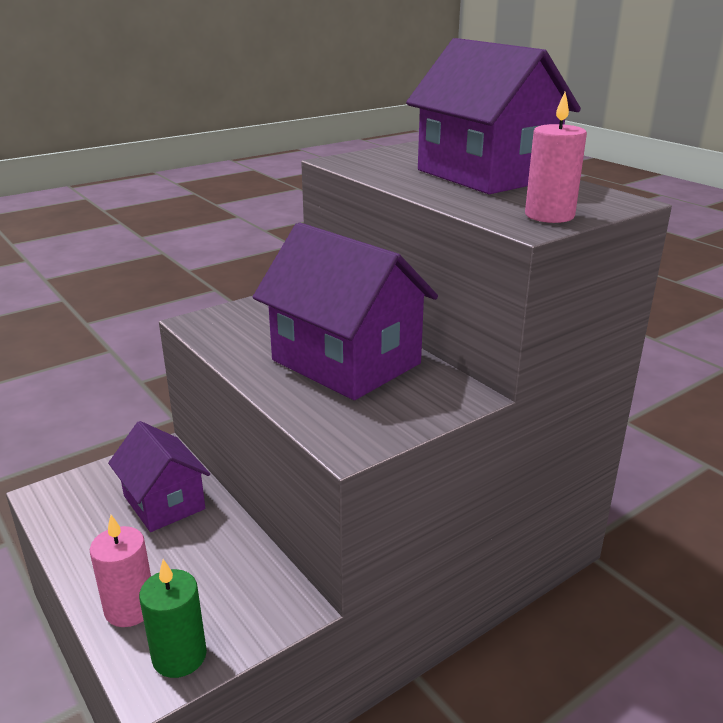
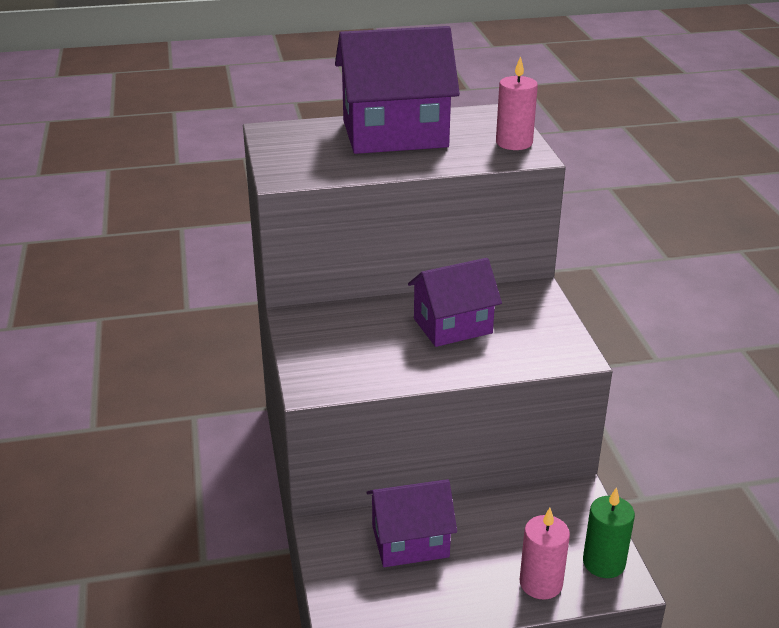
camera: 65 degrees left, 5 degrees up
purple house [253,222,438,400] -> purple house [408,258,502,347], size x0.63

